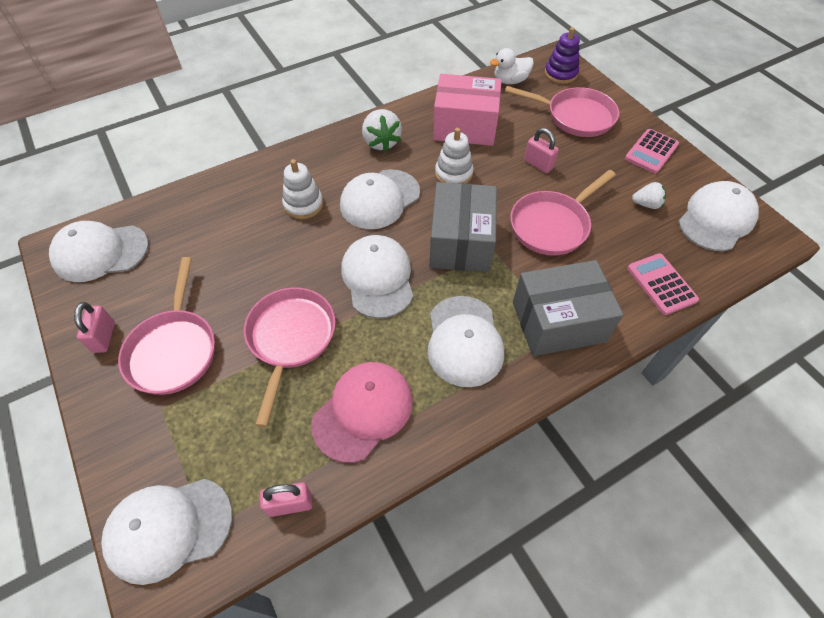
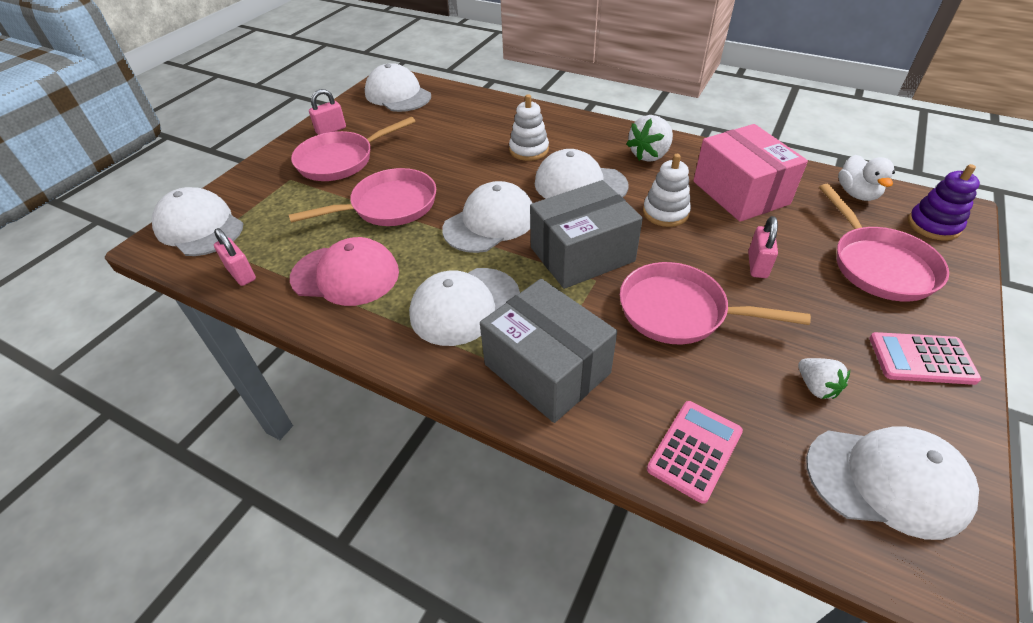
camera: 60 degrees right, 10 degrees down
white duck [490,48,534,84] -> white duck turned 135 degrees counterclockwise [838,155,895,201]

